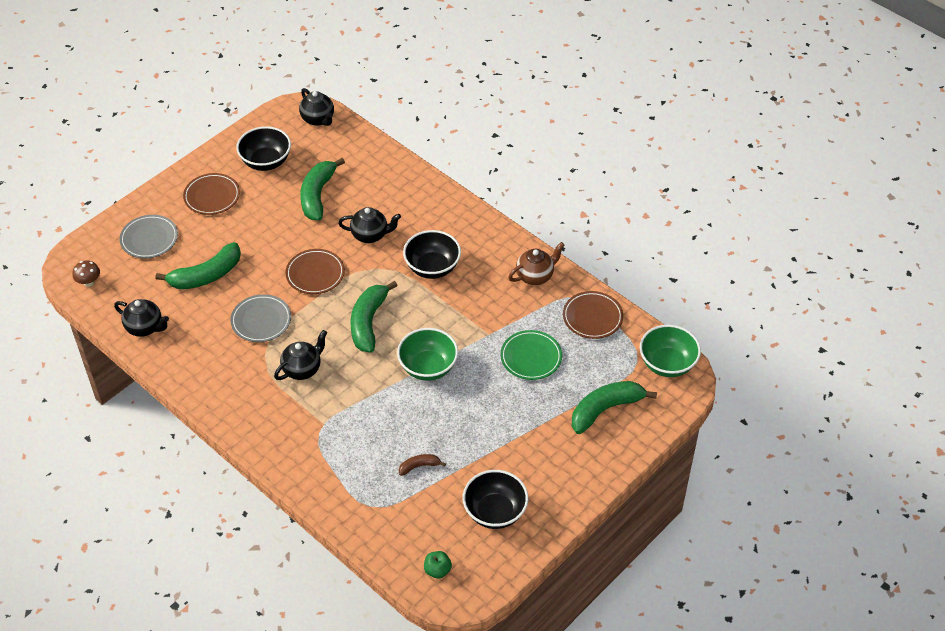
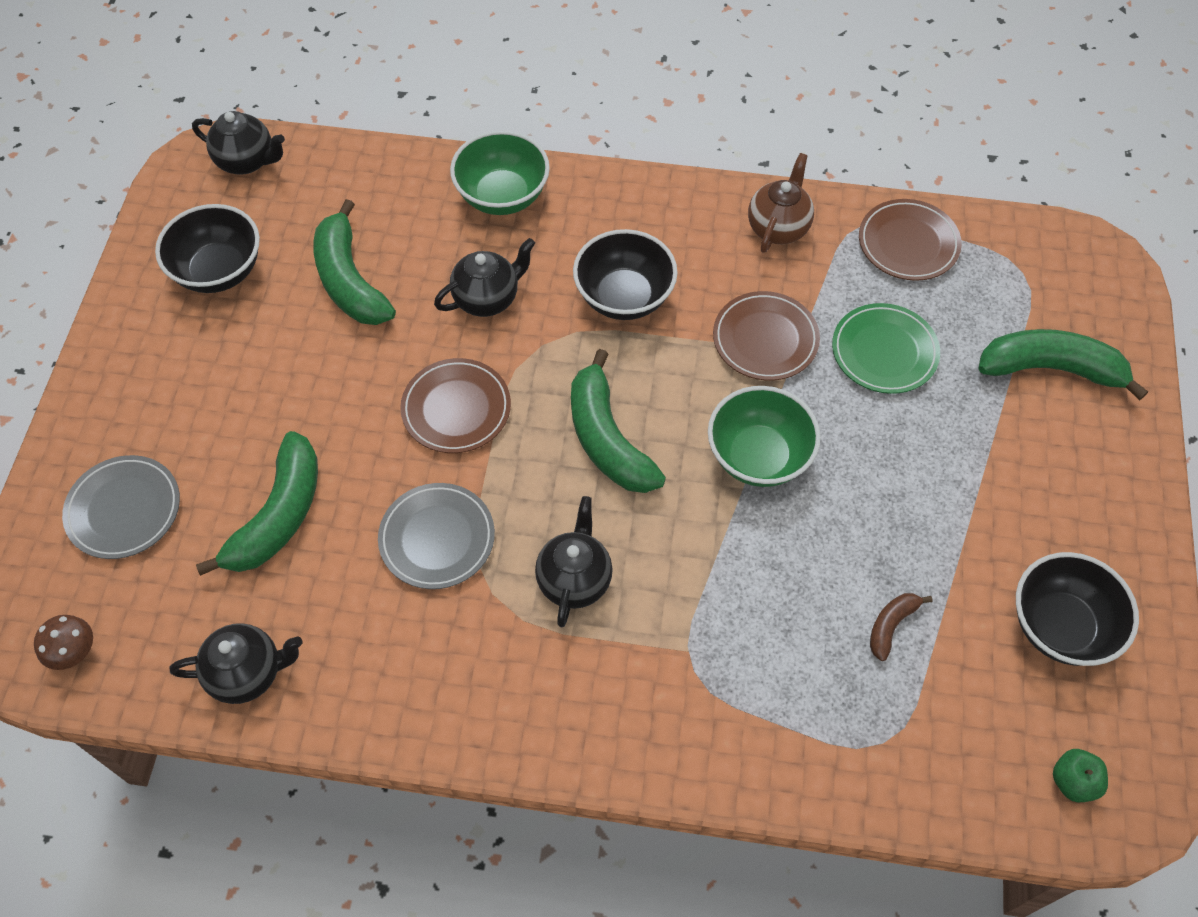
camera: 35 degrees left, 10 degrees up
brown plate [183,173,240,215] -> brown plate moved to [713,291,820,381]
green banana [572,381,657,434] -> green banana turned 75 degrees clockwise [978,329,1148,400]
green bowl [640,325,701,377] -> green bowl moved to [450,130,550,215]

